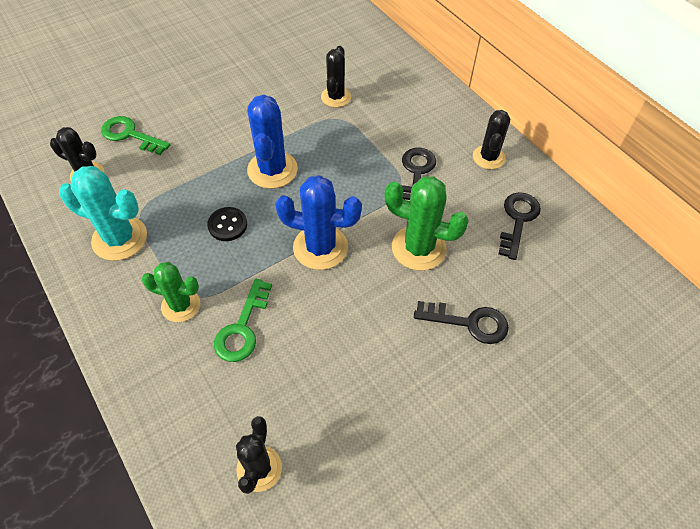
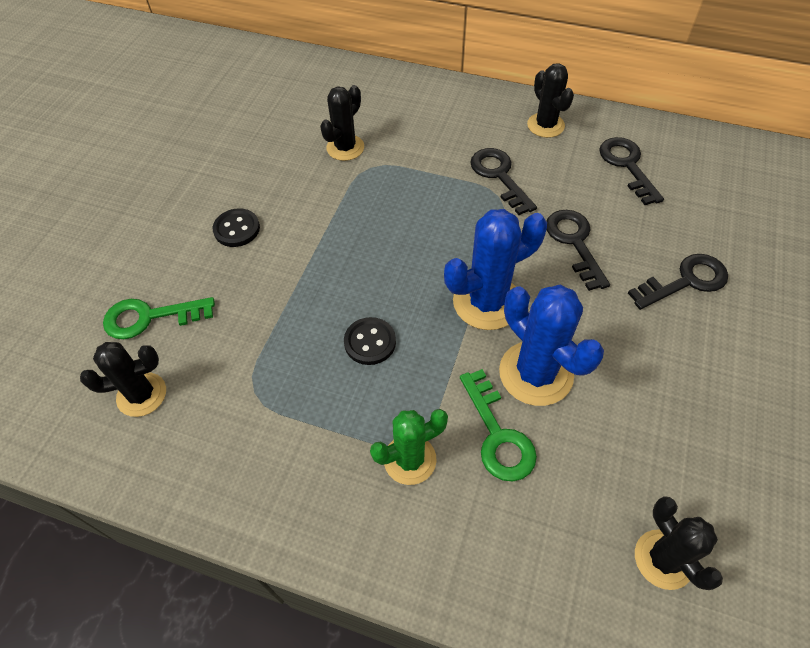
camera: 35 degrees left, 0 degrees up
turquoise cactus [59,166,147,261] -> none
blue cactus [247,95,298,189] -> blue cactus moved to [499,285,604,406]
black cactus [321,46,351,107] -> black cactus turned 60 degrees clockwise [320,85,364,161]
green cactus [384,176,469,271] -> black key [546,210,610,291]
none -> black button [213,208,260,247]

